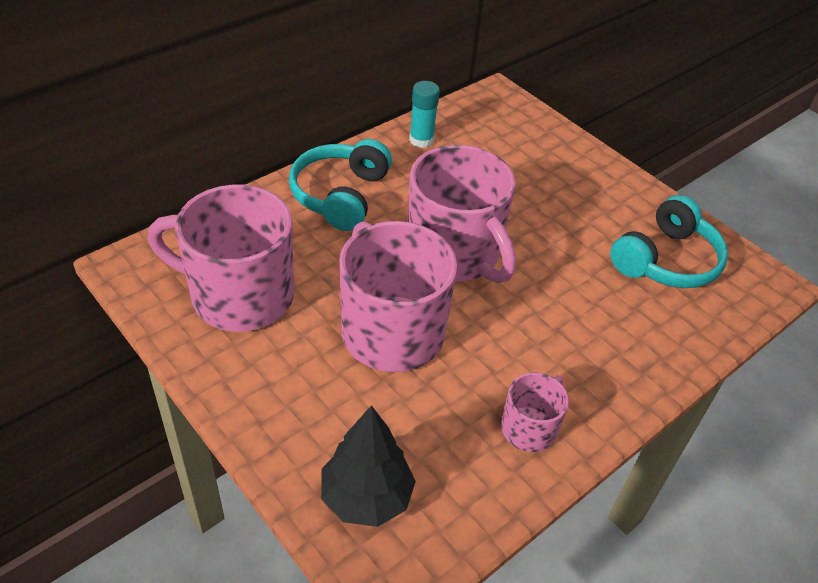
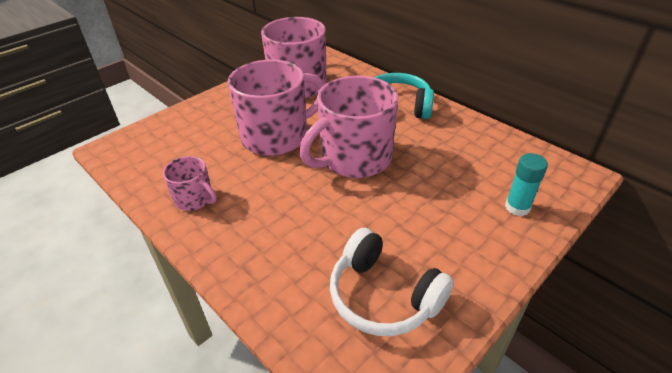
camera: 90 degrees right, 5 degrees down
black tree [321,405,416,527] -> none
turquoise glue stick [409,81,440,148] -> turquoise glue stick moved to [505,153,548,216]
turquoise headphones [610,195,728,288] -> white headphones [330,228,454,336]

